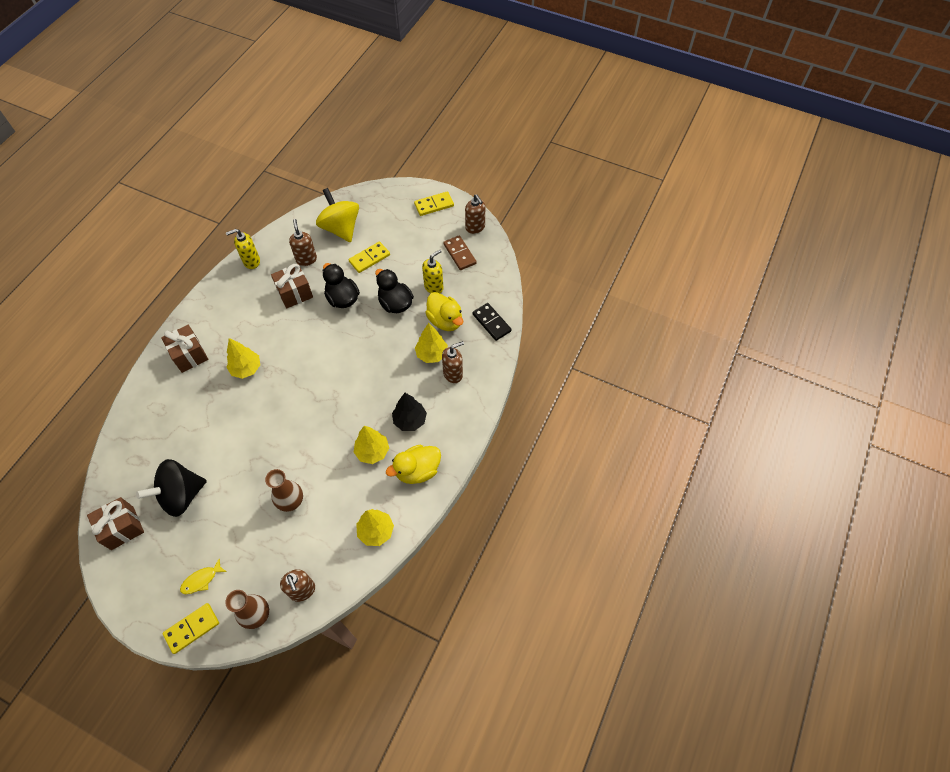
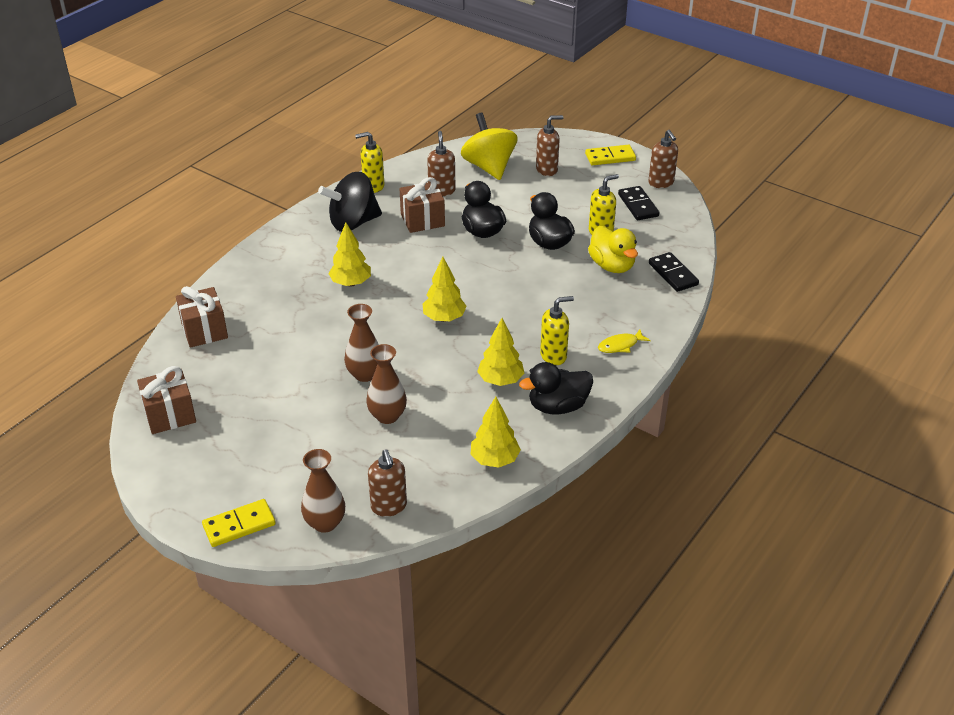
camera: 10 degrees right, 20 degrees down
black spinning top [136,459,207,517] -> black spinning top moved to [318,172,382,232]
brown gift [161,325,208,373] -> brown gift moved to [176,286,228,348]
yellow fish [180,558,227,594] -> yellow fish moved to [598,329,651,353]
yellow domino [349,241,390,273] -> none
yellow duck [386,445,441,484] -> black duck [519,362,593,414]
black tree [392,393,427,431] -> yellow soap dispenser [540,296,574,365]
yellow tree [415,323,448,363] -> yellow tree moved to [423,257,467,322]
brown soap dispenser [442,341,464,383] -> brown soap dispenser moved to [536,115,563,176]
brown domino [443,235,477,270] -> black domino [618,186,659,220]
none -> brown vase [344,304,379,382]

